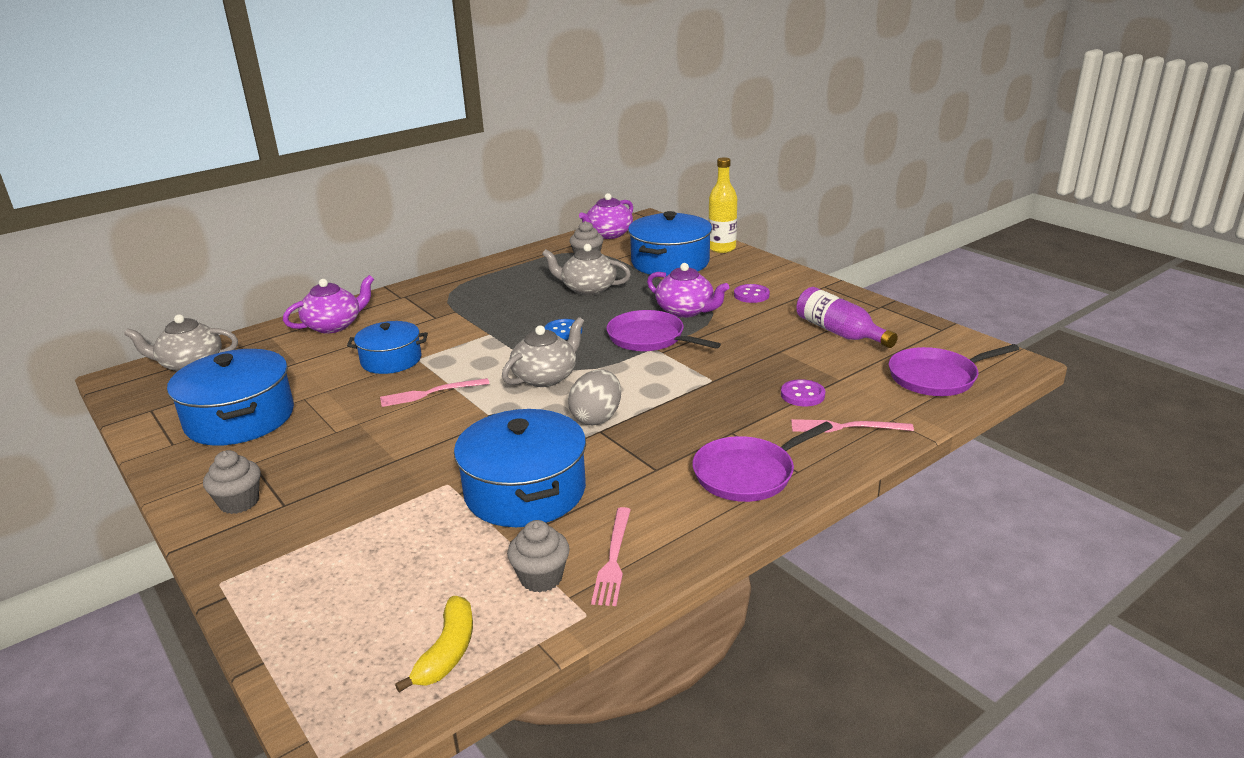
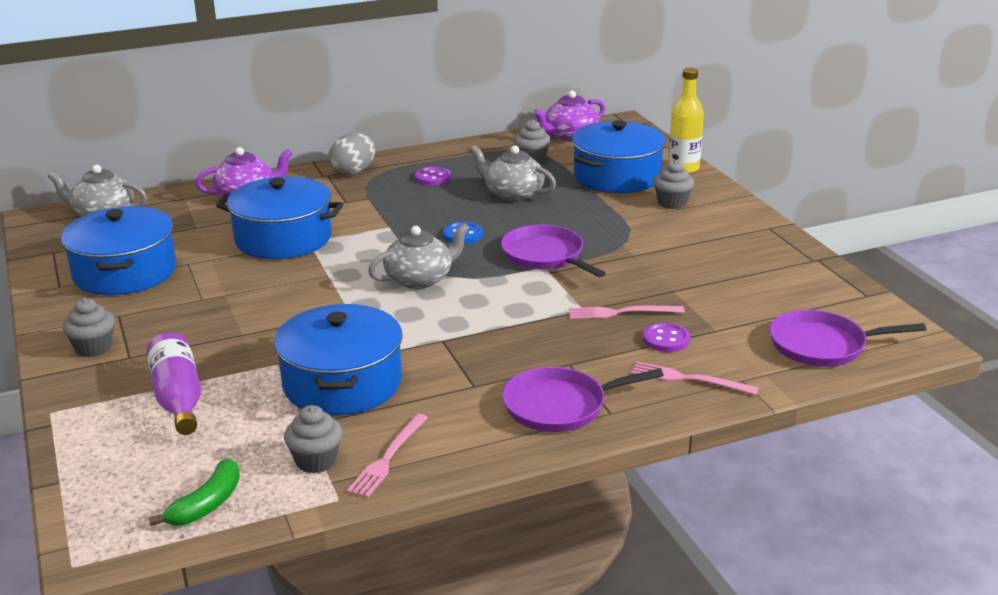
camera: 15 degrees right, 0 degrees up
blue pot [347,321,428,374] -> blue pot [216,176,343,259], size x1.58
pink fork [380,378,490,407] -> pink fork moved to [569,306,685,319]
yellow banana [395,596,473,692] -> green banana [149,459,240,526]
grey egg [568,369,621,425] -> grey egg moved to [329,133,376,175]
purple teapot [647,263,729,318] -> none
purple button [734,284,770,303] -> purple button moved to [415,167,451,186]
purple bottle [797,287,898,348] -> purple bottle moved to [146,332,201,435]
none -> grey cupcake [653,160,694,209]

